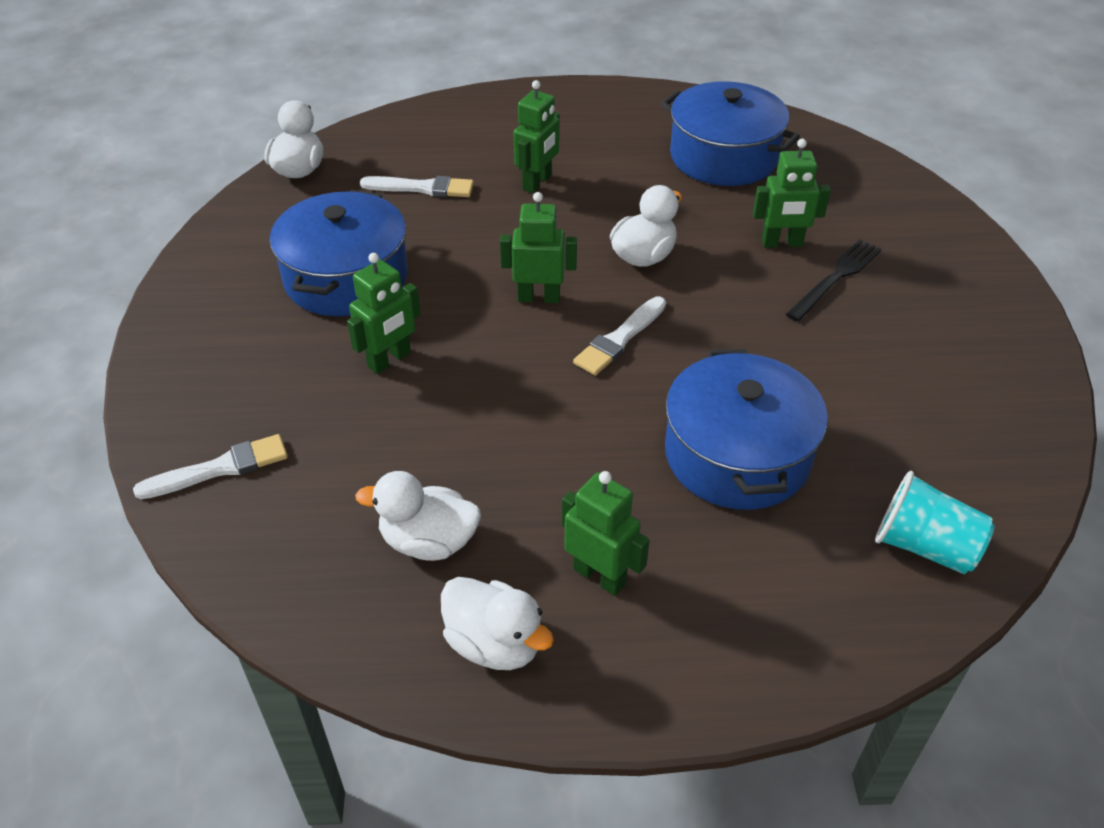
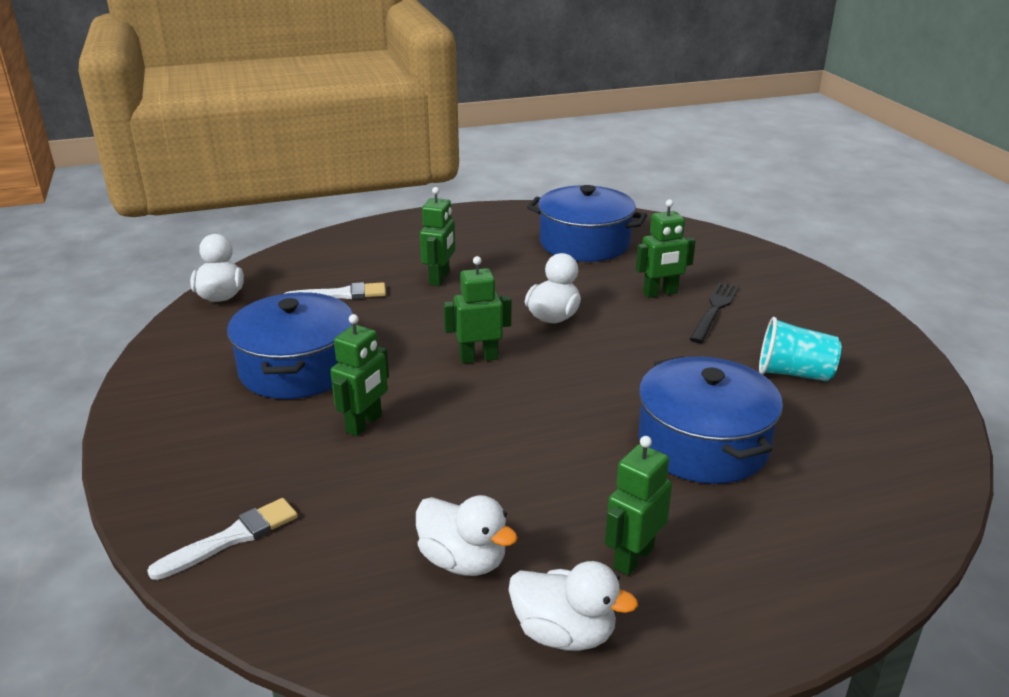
camera: 15 degrees left, 15 degrees down
white duck [355,471,481,561] -> white duck turned 135 degrees counterclockwise [416,495,518,576]
green robot [562,471,650,596] -> green robot turned 75 degrees counterclockwise [605,436,672,576]
white brush [573,297,666,375] -> none
turquoise cup [875,471,995,574] -> turquoise cup moved to [759,317,841,382]

